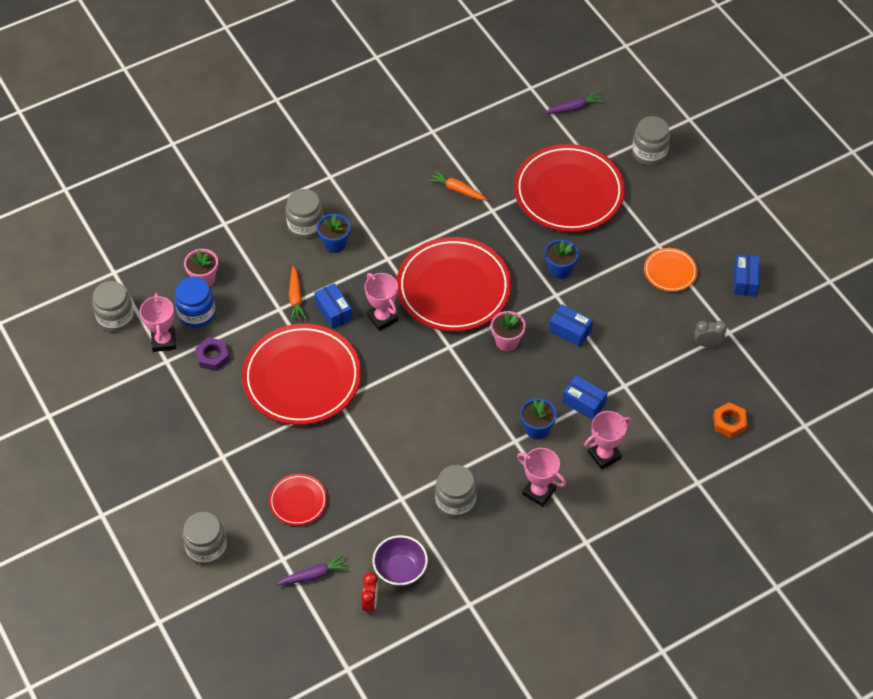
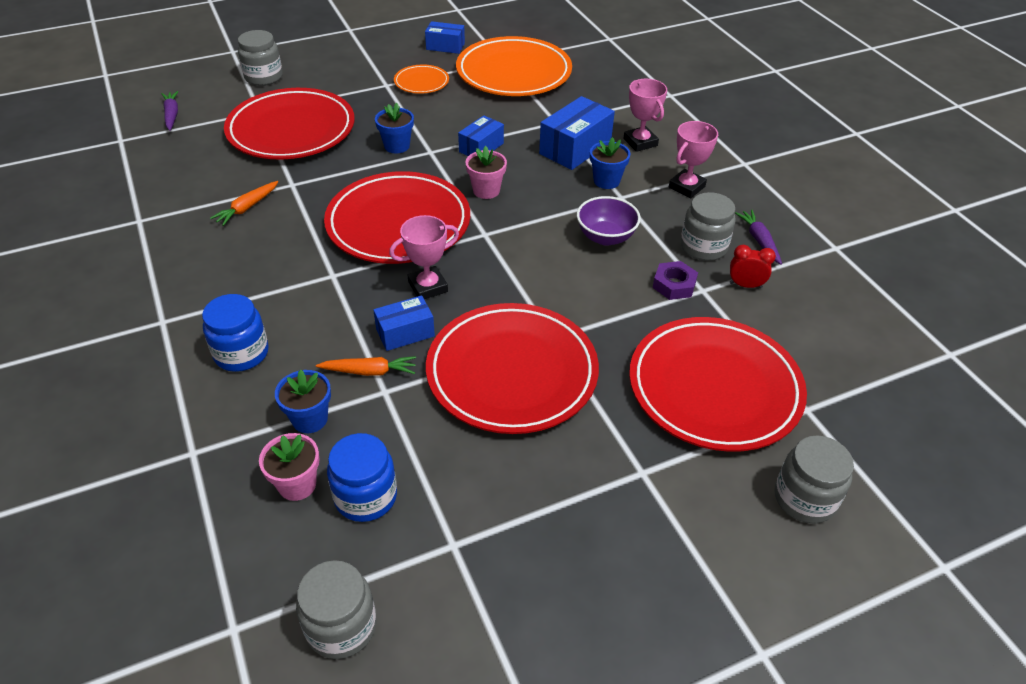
camera: 85 degrees left, 10 degrees down
pink trophy [140,293,176,352] -> none
purple nut [195,337,230,371] -> purple nut moved to [653,261,698,300]
red plate [269,474,327,526] -> red plate [629,317,807,452], size x2.13
purple carrot [277,554,349,585] -> purple carrot moved to [735,210,782,265]
grey jar [286,189,323,239] -> blue jar [202,294,269,372]
blue flower pot [317,214,351,253] -> blue flower pot moved to [275,370,331,433]
red clock [361,572,378,615] -> red clock moved to [730,245,776,288]
purple bowl [373,535,428,587] -> purple bowl moved to [577,196,641,246]
blue box [562,375,607,420] -> blue box [539,96,615,170], size x1.62
grey clock [695,320,727,347] -> orange plate [456,36,572,96]
orange nut [713,402,748,438] -> none

